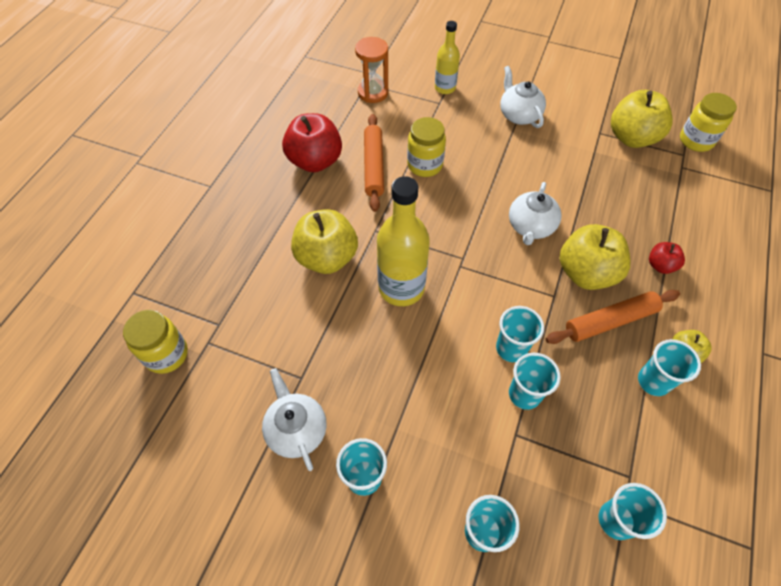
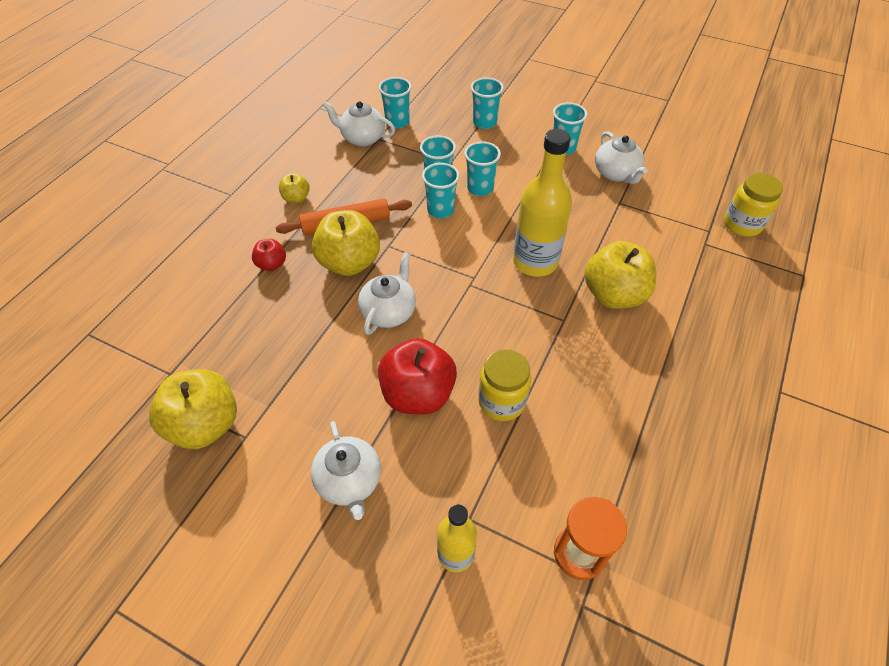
camera: 175 degrees left, 5 degrees down
red apple [282,113,342,172] -> red apple moved to [378,338,457,415]
orange rolling pin [364,114,384,212] -> none
turquoise cup [638,339,701,396] -> turquoise cup moved to [464,141,501,196]
yellow jar [680,93,737,152] -> none
none -> white teapot [323,101,395,147]

